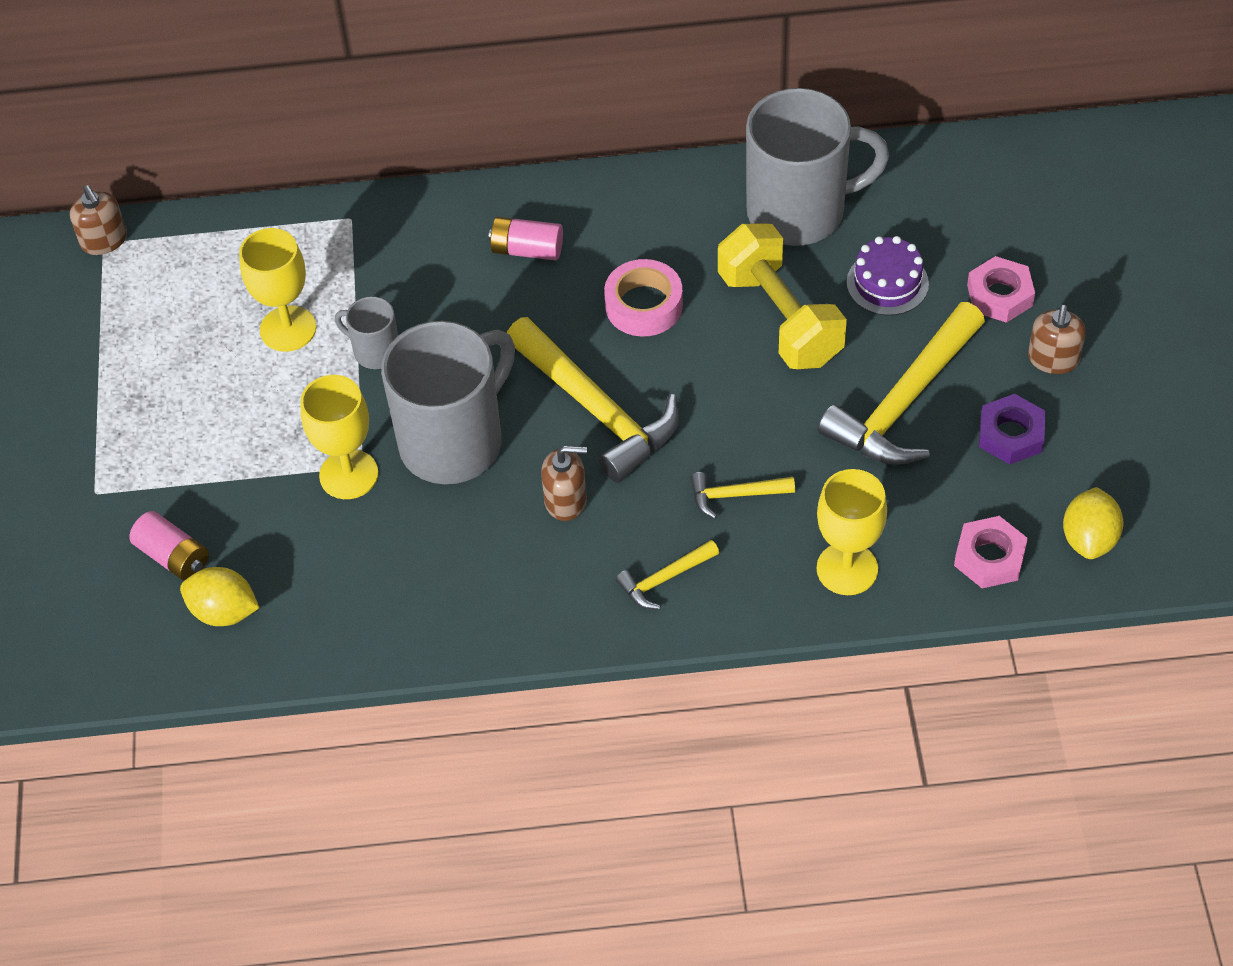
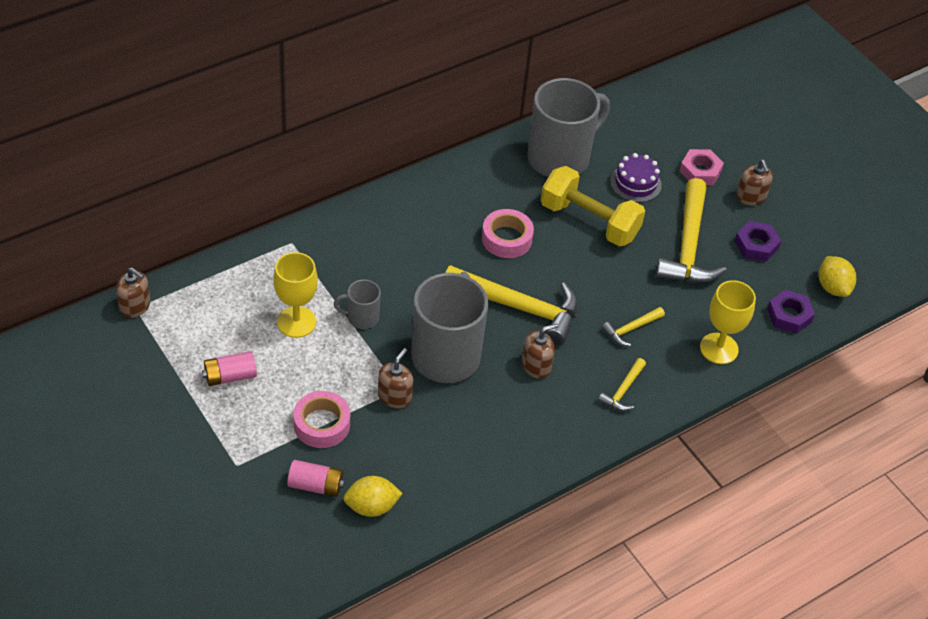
camera: 35 degrees left, 5 degrees down
yellow goblet [300,375,378,499] -> brown soap dispenser [378,348,413,408]
pink battery [489,217,563,260] -> pink battery moved to [202,351,257,386]
pink nut [954,516,1028,588] -> purple nut [767,290,815,334]
none -> pink tape [293,391,350,448]

